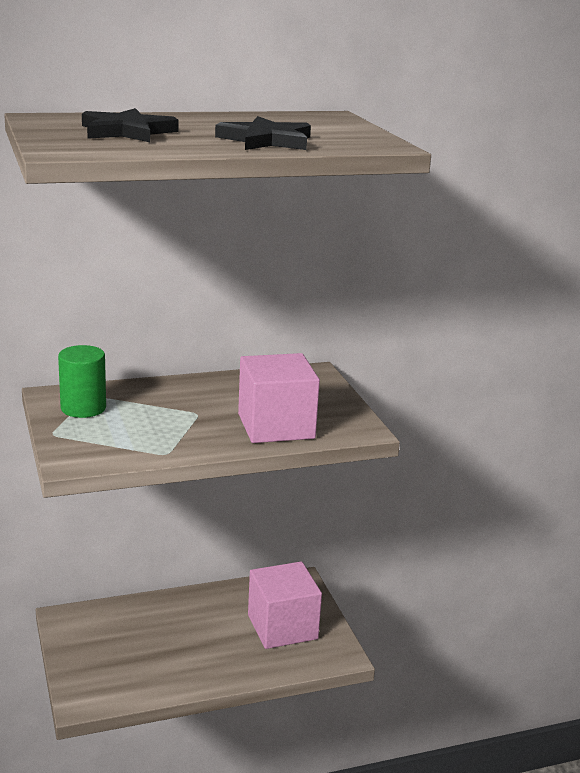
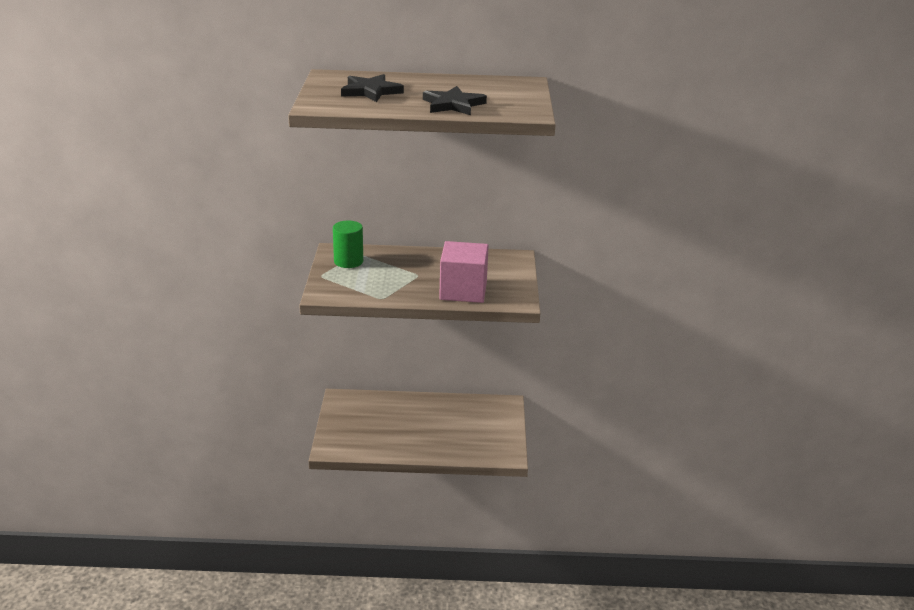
camera: 20 degrees right, 5 degrees up
pink cube [248,561,322,649] -> none

